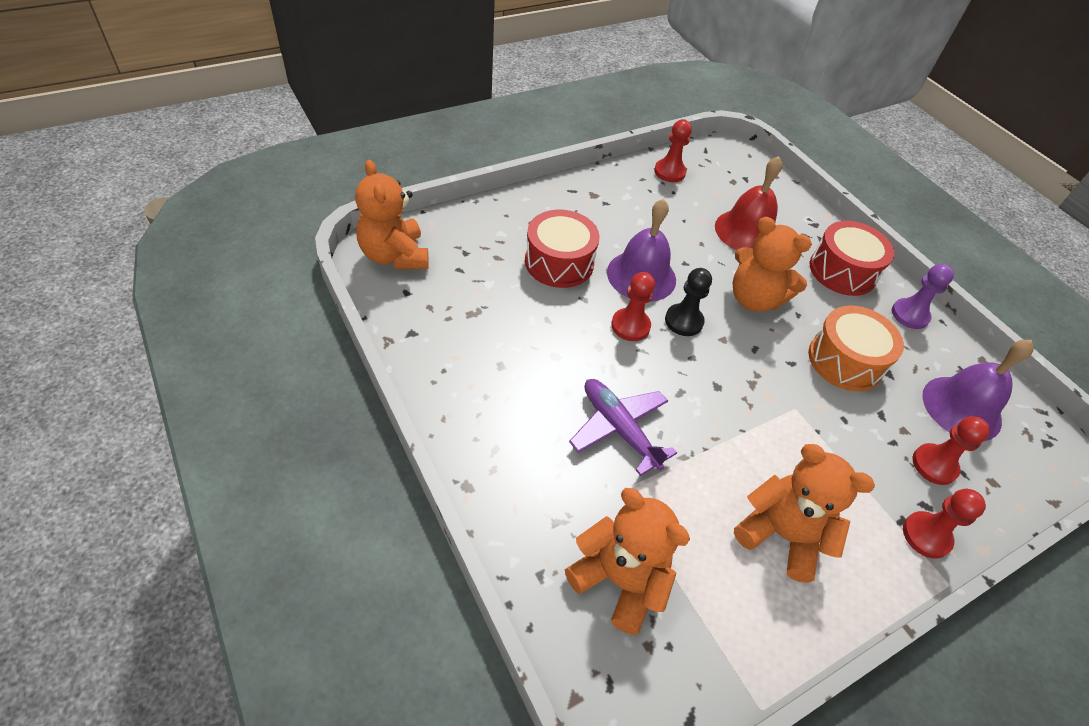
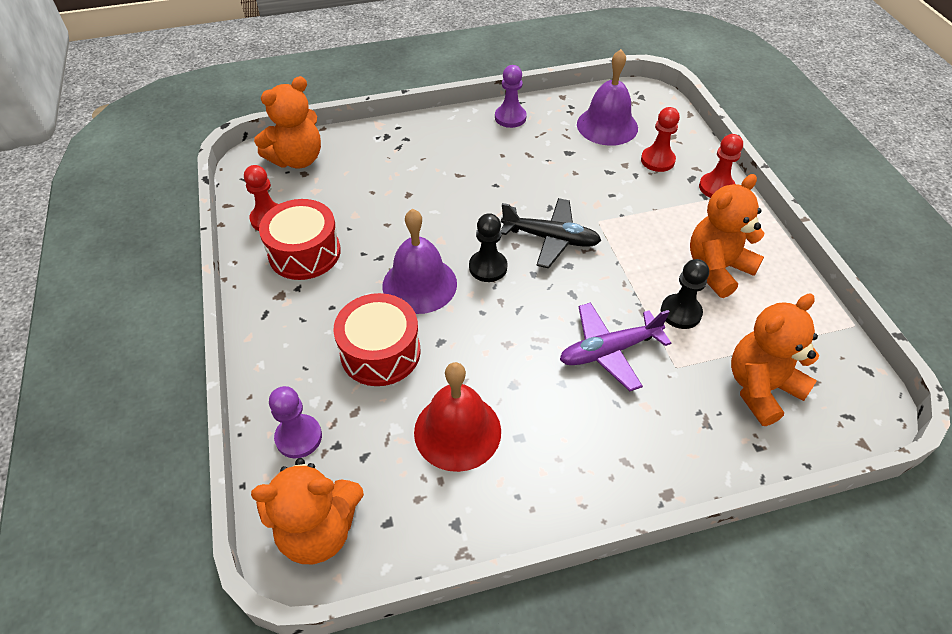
camera: 70 degrees left, 0 degrees up
red pawn [611,272,655,341] -> none
red bell [715,156,782,250] -> red bell moved to [414,362,501,472]
orange teddy bear [733,217,812,312] -> orange teddy bear moved to [254,76,321,168]
orange drum [808,306,904,391] -> none
red drum [810,221,894,296] -> red drum moved to [259,199,341,280]
none -> purple pawn [269,386,322,458]
none -> black plane [501,198,602,268]
none -> black pawn [661,259,709,329]

